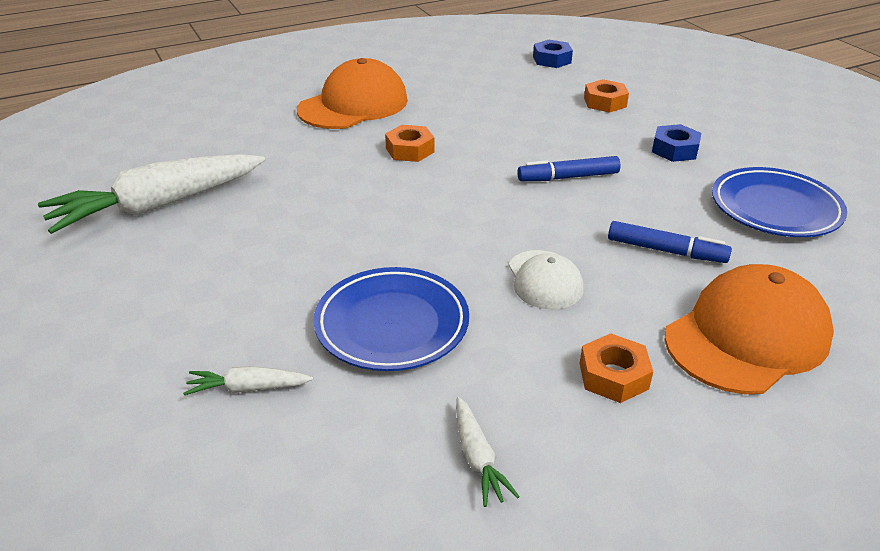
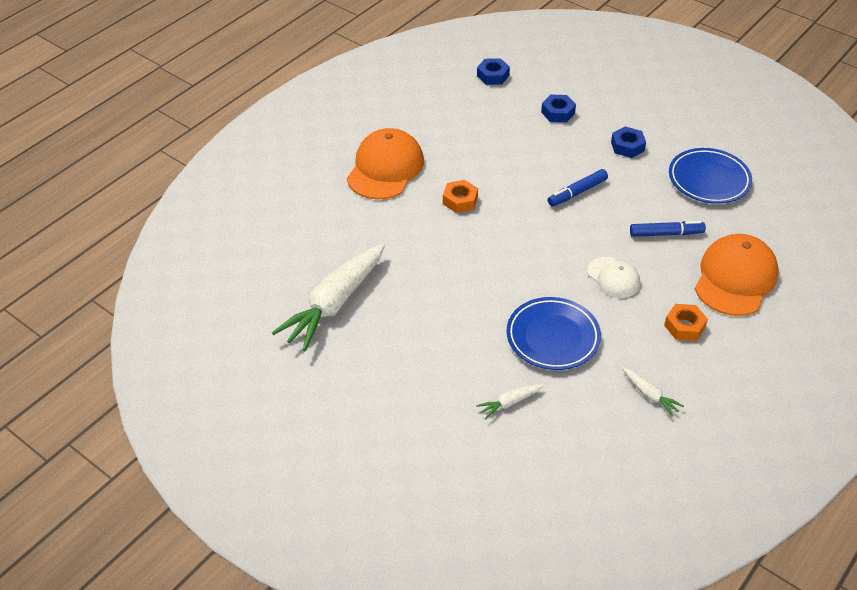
camera: 25 degrees left, 10 degrees up
orange nut [584,79,629,113] -> blue nut [541,94,576,122]

